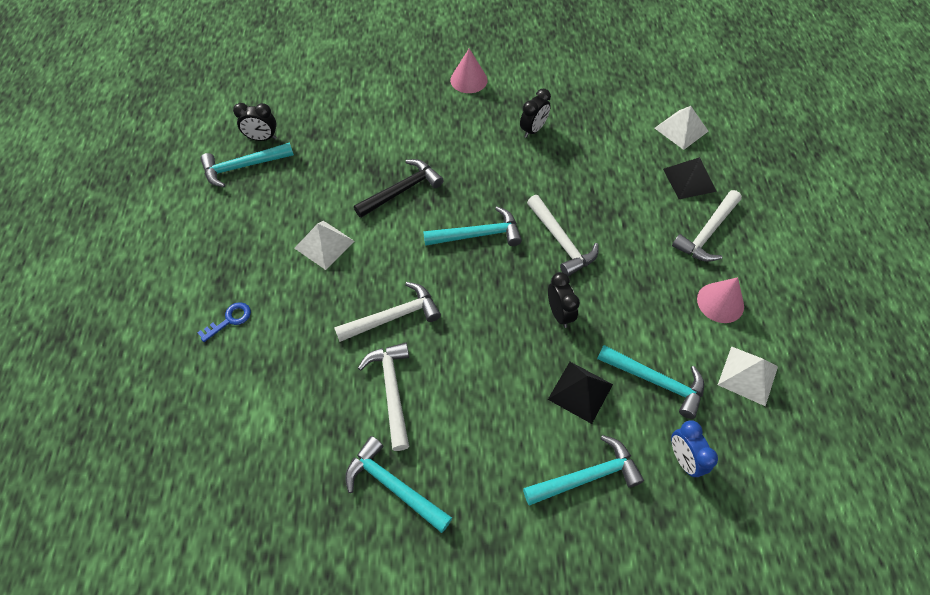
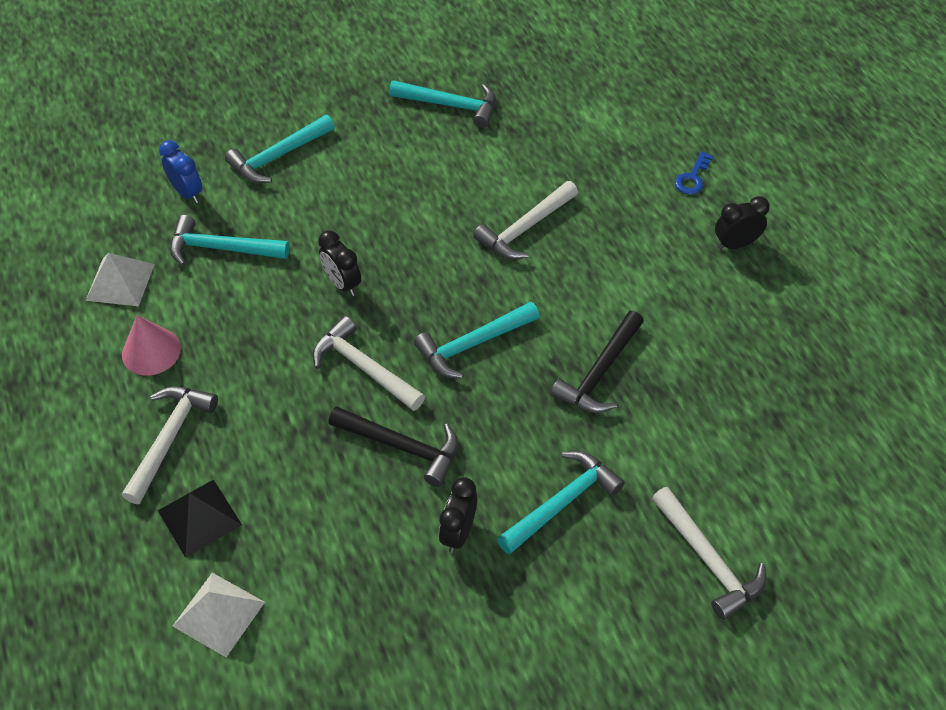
camera: 160 degrees right, 5 degrees down
turquoise hammer [200,142,294,187] -> turquoise hammer moved to [497,451,625,555]
black clock [233,103,277,141] -> black clock moved to [715,196,770,250]
white pyramid [294,221,355,270] -> none
white hammer [358,343,409,451] -> white hammer moved to [652,487,766,620]
pink cone [450,48,488,93] -> none
black pyramid [548,362,613,424] -> none
none -> black hammer [329,406,458,487]

